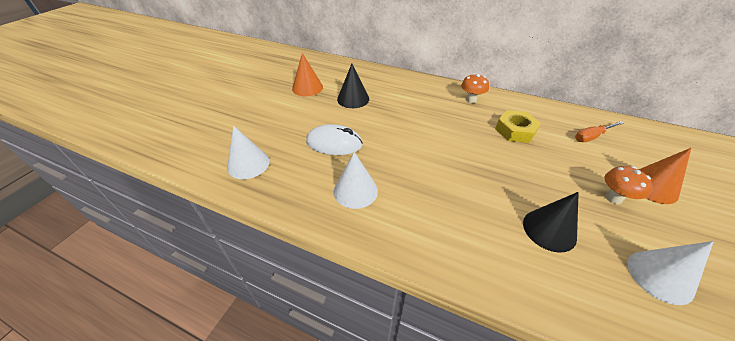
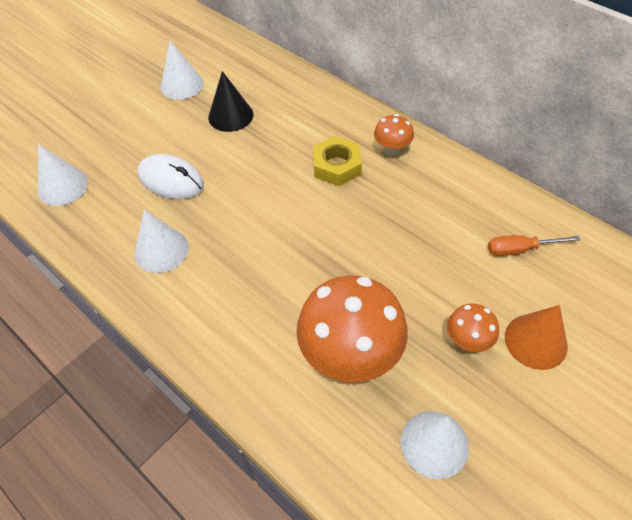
camera: 20 degrees right, 10 degrees up
orange cone [292,53,323,96] -> white cone [160,41,204,100]
yellow nut [495,110,541,143] -> yellow nut moved to [313,136,362,186]
black cone [523,192,579,253] -> orange mushroom [296,275,408,383]

